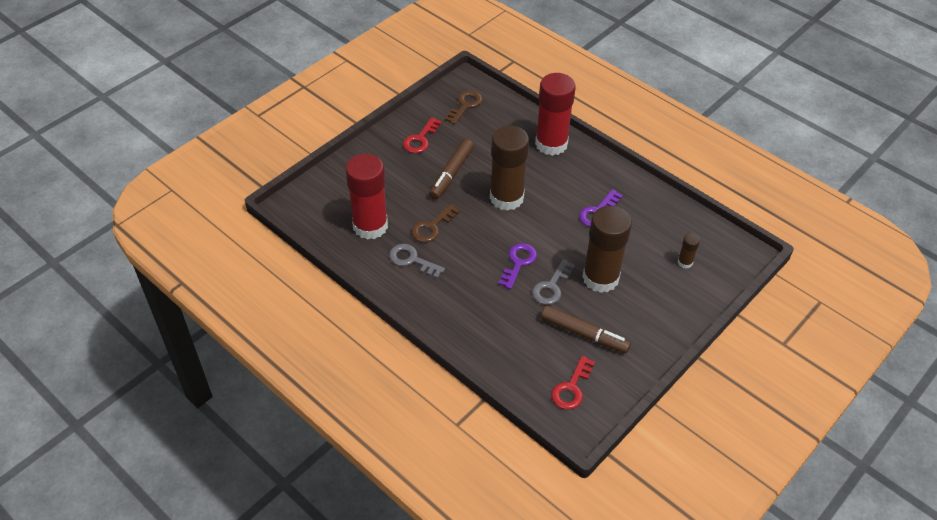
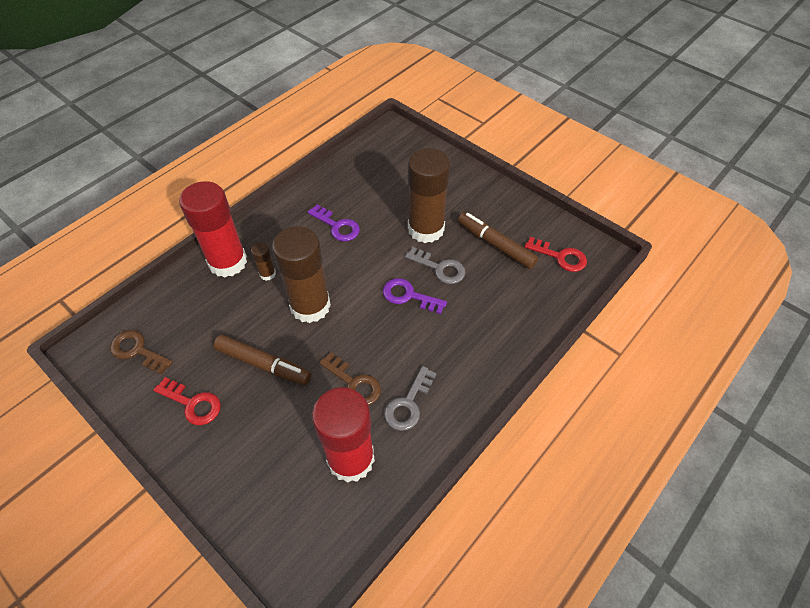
camera: 90 degrees left, 5 degrees up
brown marker [541,306,631,353] -> brown marker turned 75 degrees counterclockwise [458,212,538,269]
brown glue stick [678,233,700,269] -> brown glue stick moved to [251,243,276,281]

